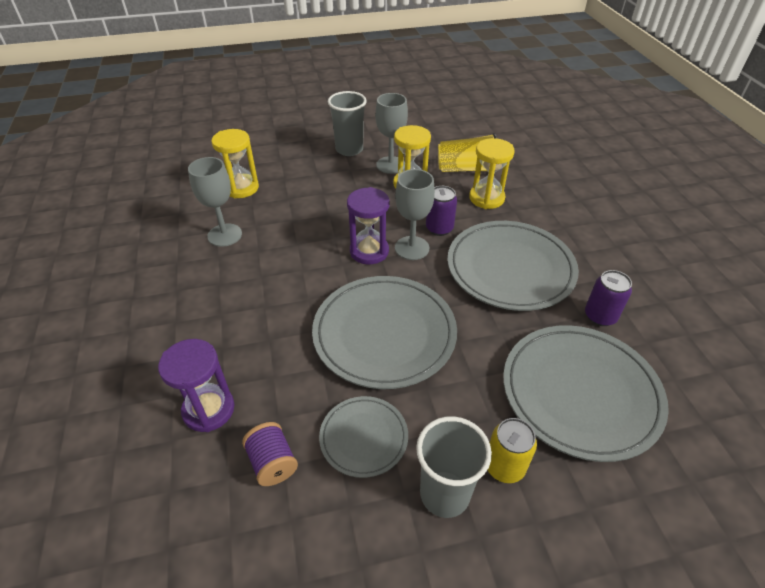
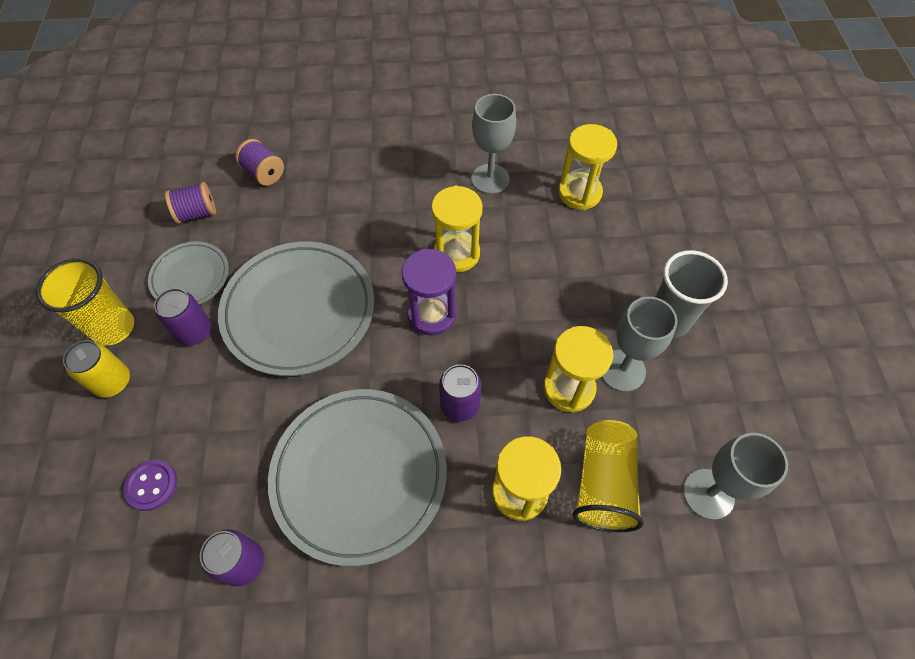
camera: 100 degrees right, 15 degrees up
purple hourglass [158,339,234,432] -> purple spool [235,139,284,186]
grey goblet [395,169,435,260] -> grey goblet moved to [683,433,788,520]
grey cup [416,416,492,518] -> yellow cup [36,258,134,346]
grey plate [503,325,669,462] -> purple button [123,460,177,511]
none -> purple can [154,288,211,346]
none -> yellow hourglass [431,185,483,272]

